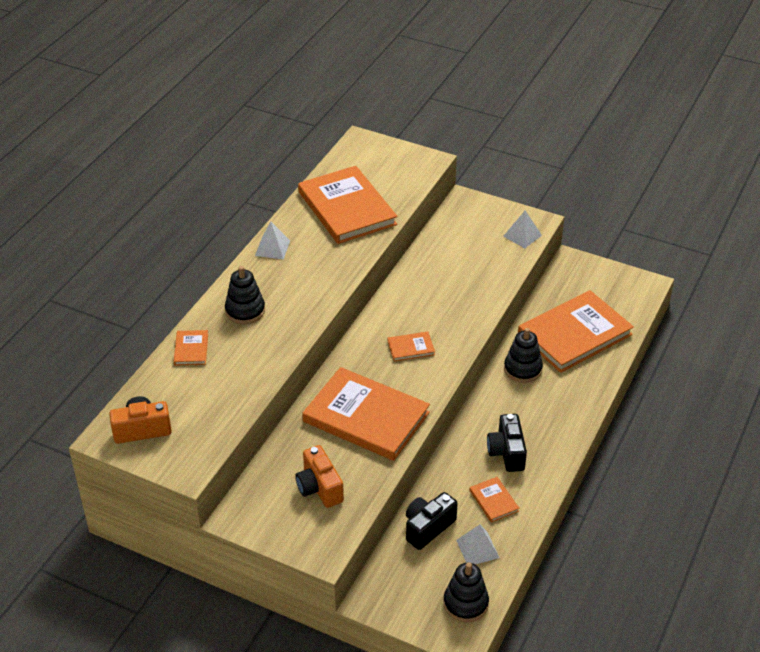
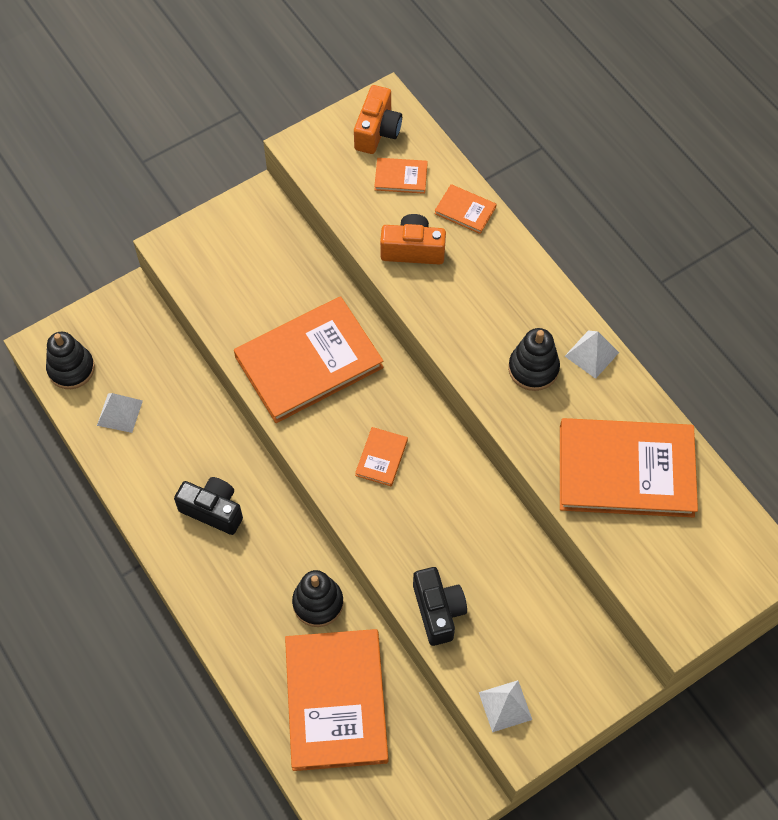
camera: 120 degrees right, 20 degrees up
black stacking toy [225,266,265,324] -> black stacking toy moved to [508,328,560,391]
orange camera [295,445,344,508] -> orange camera moved to [380,214,446,265]
black camera [406,492,458,550] -> black camera moved to [413,567,467,646]
orange book [469,477,519,523] -> orange book moved to [374,158,428,194]

